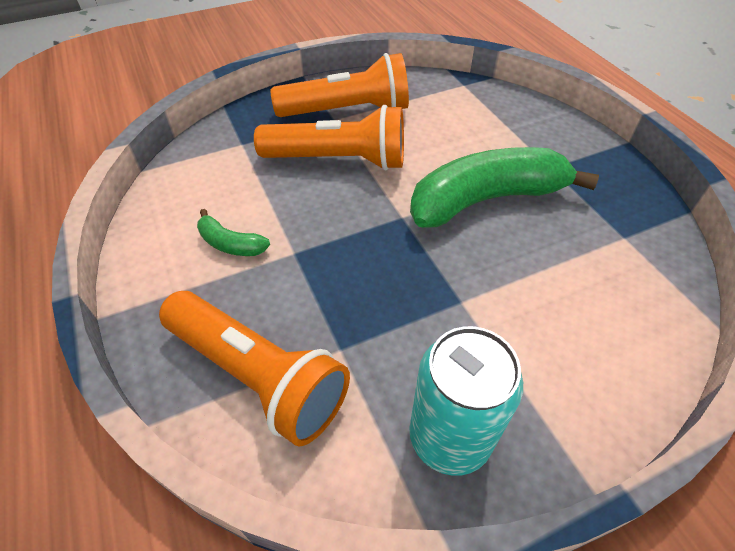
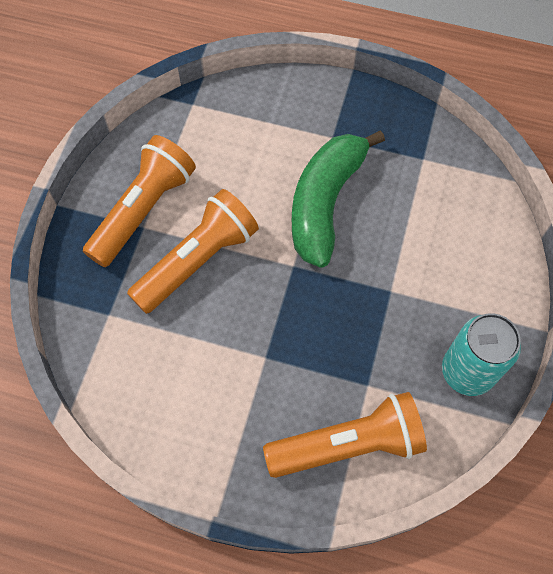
camera: 50 degrees left, 15 degrees up
green banana [197,209,270,256] -> none

